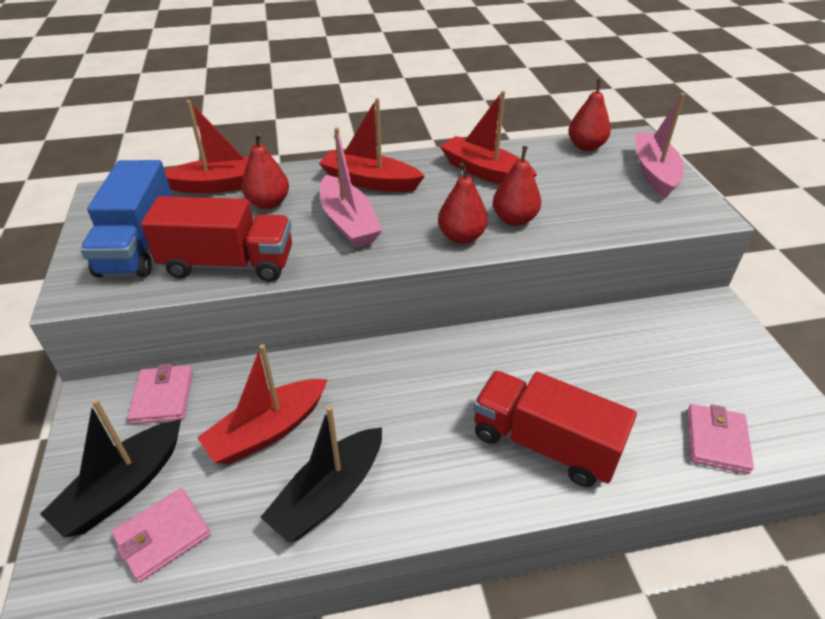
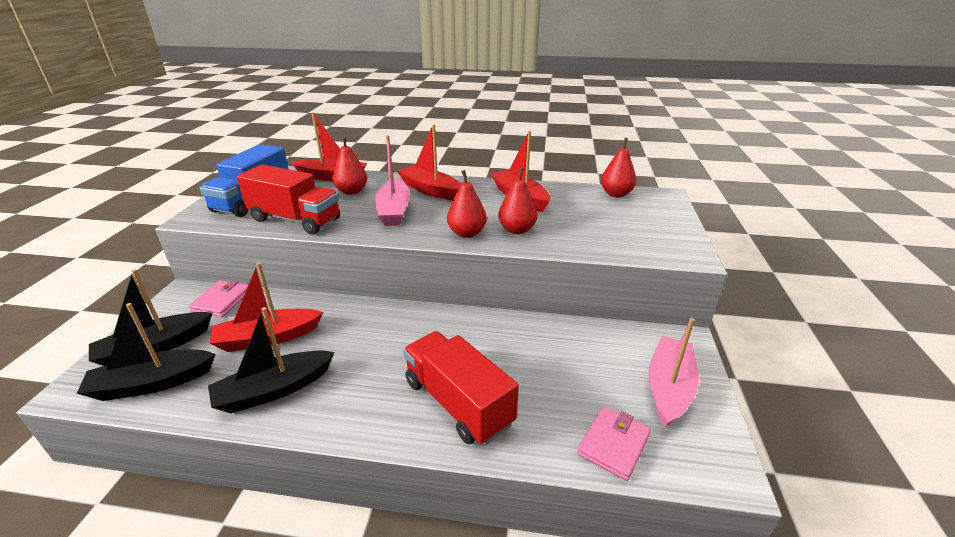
camera: 20 degrees right, 10 degrees down
pink wallet [111,488,211,582] -> black boat [77,303,216,401]
pink boat [635,93,685,198] -> pink boat moved to [648,318,699,428]

